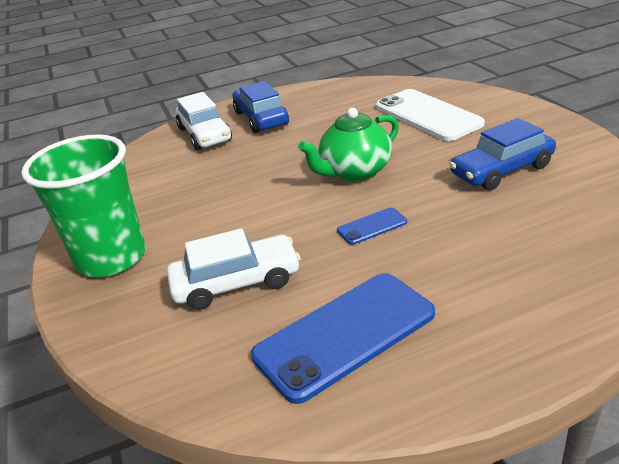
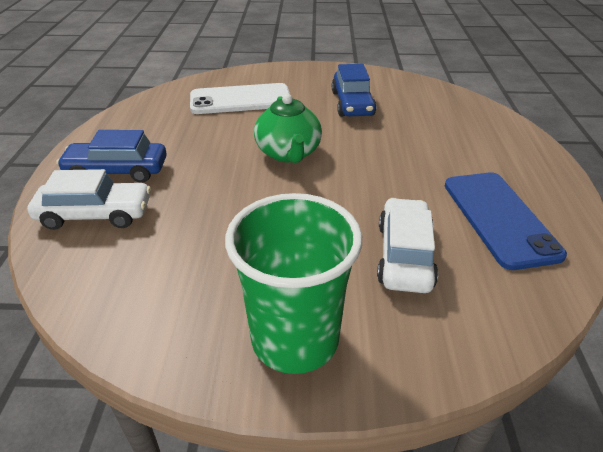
camera: 70 degrees left, 5 degrees up
blue phone [337,207,407,245] -> none

